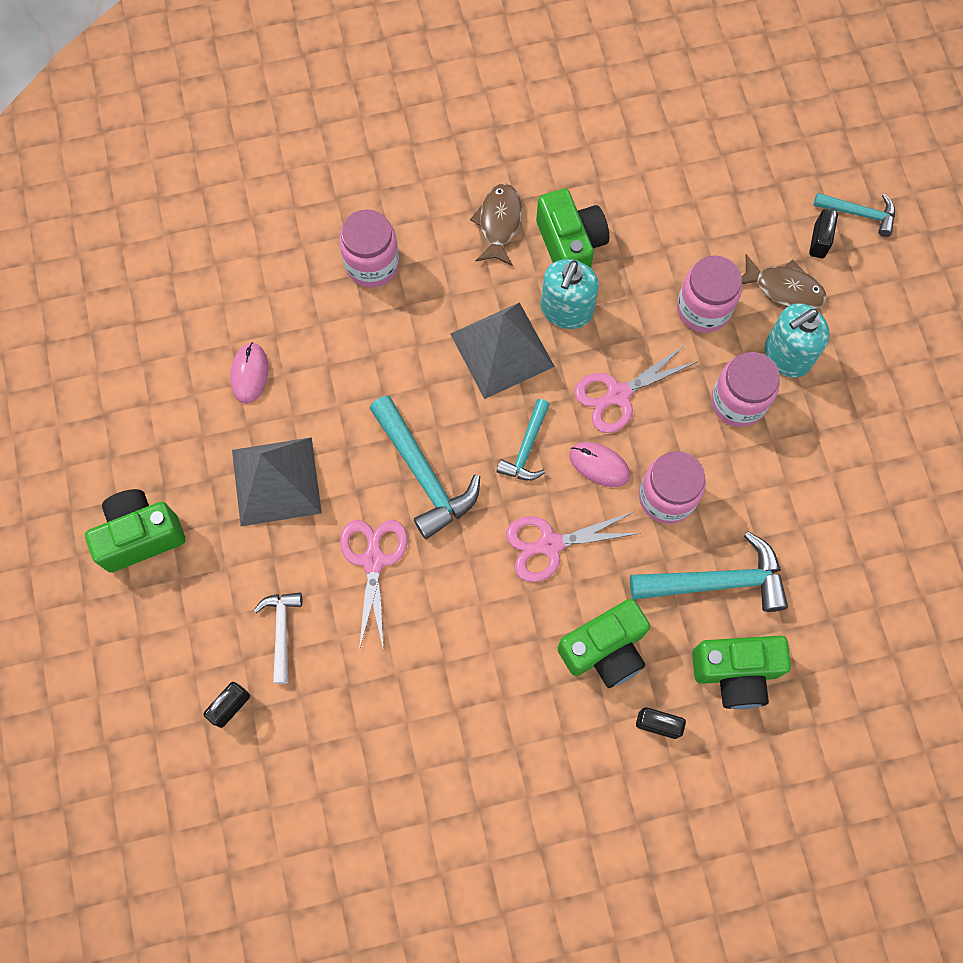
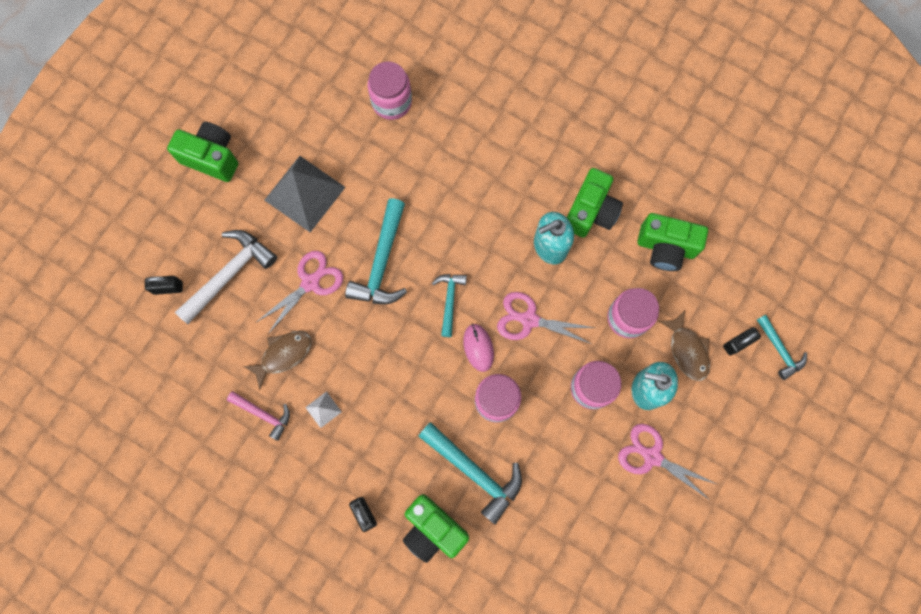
camera: 45 degrees right, 5 degrees up
pink mouse [230,342,268,404] -> none
white hammer [253,593,302,684] -> white hammer [175,230,277,324], size x1.70
pink jar [339,209,399,287] -> pink jar moved to [368,61,412,120]
grey pyramid [450,302,555,399] -> none
brown fish [470,183,522,266] -> brown fish moved to [243,331,312,390]
turquoise hammer [497,399,550,481] -> turquoise hammer turned 120 degrees clockwise [432,274,467,337]
pink scissors [506,512,642,582] -> pink scissors moved to [618,424,718,501]
green camera [557,599,650,688] -> green camera moved to [637,213,708,271]
none -> pink hammer [227,391,290,441]
none -> white pyramid [305,391,342,428]

